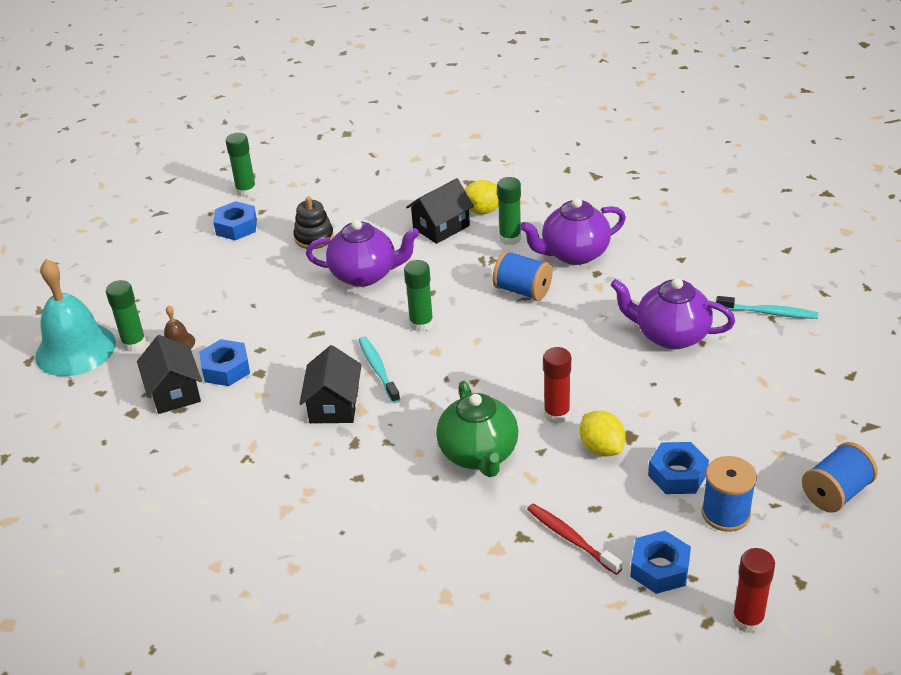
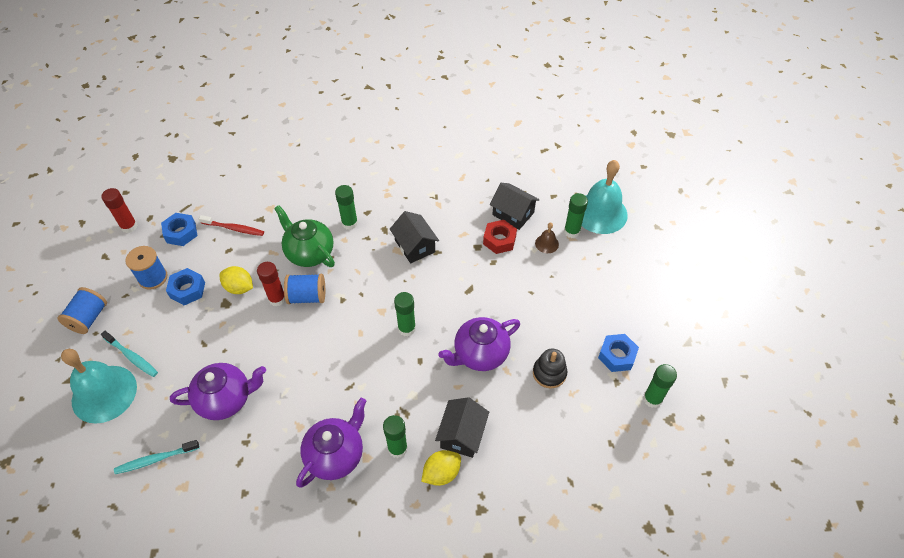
camera: 145 degrees right, 15 degrees up
blue nut [199,339,250,386] -> red nut [483,220,517,254]
turquoise toothbrush [359,336,400,403] -> turquoise toothbrush moved to [101,331,158,377]
blue spool [492,250,553,301] -> blue spool moved to [284,274,325,304]
none -> turquoise bell [61,349,137,424]
none -> green glue stick [335,185,358,230]

